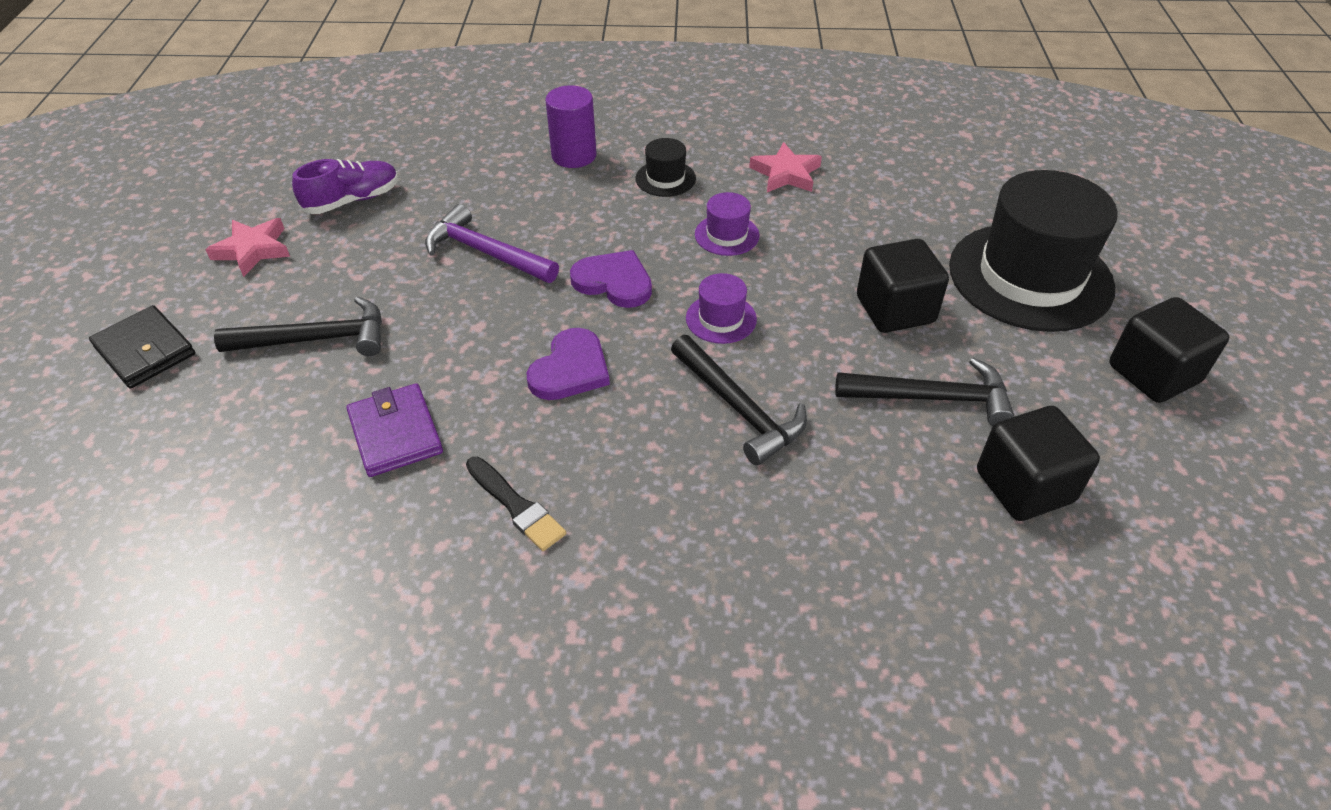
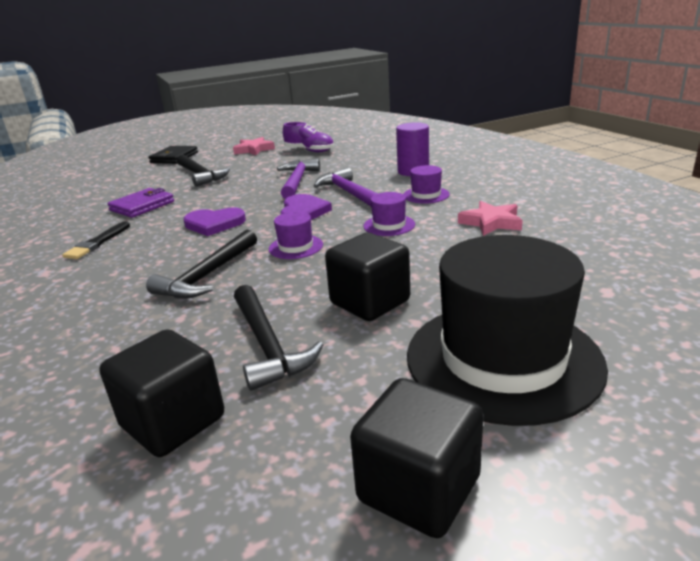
camera: 65 degrees right, 20 degrees down
black hat [636,138,696,197] -> purple hat [403,165,450,204]
none -> purple hammer [314,167,378,206]

